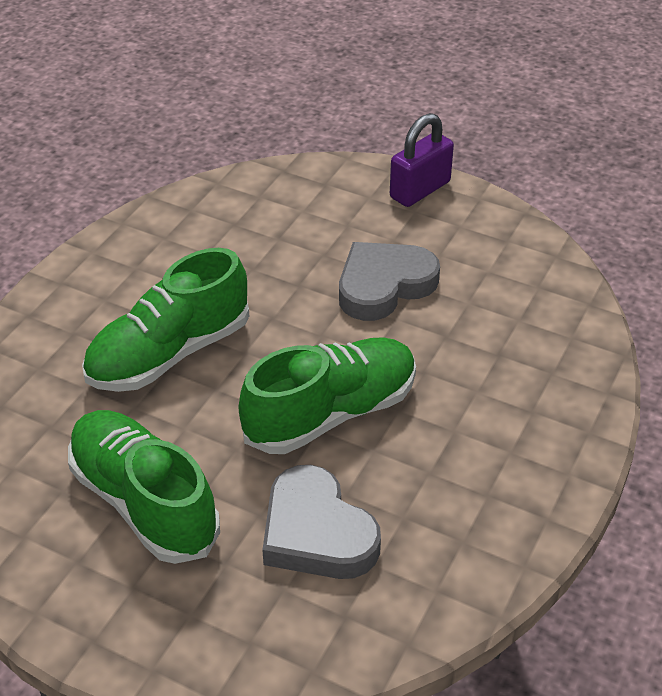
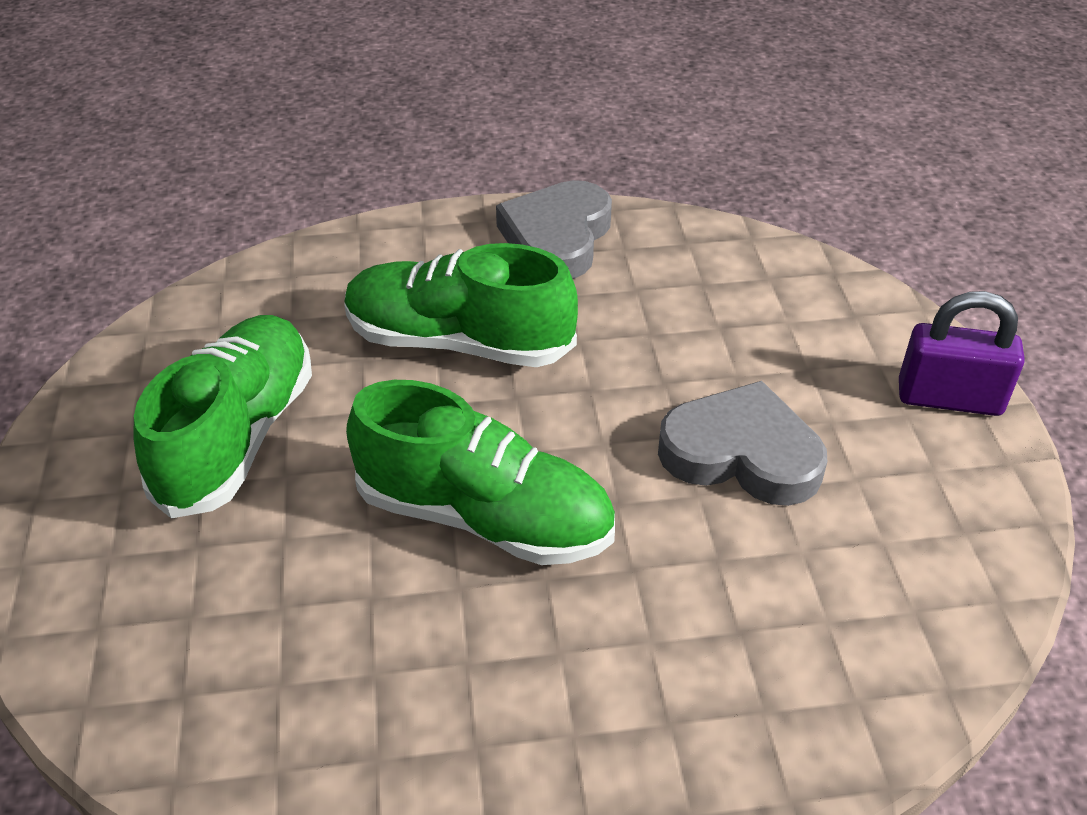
camera: 55 degrees right, 0 degrees up
grey heart [263,465,381,579] -> grey heart moved to [496,180,612,279]

